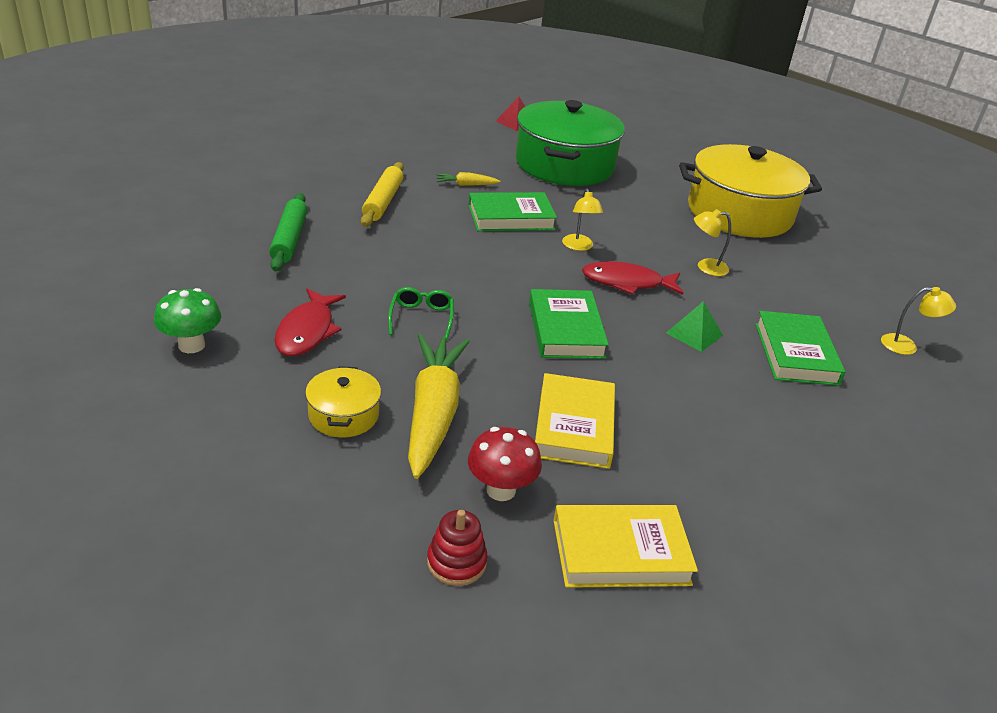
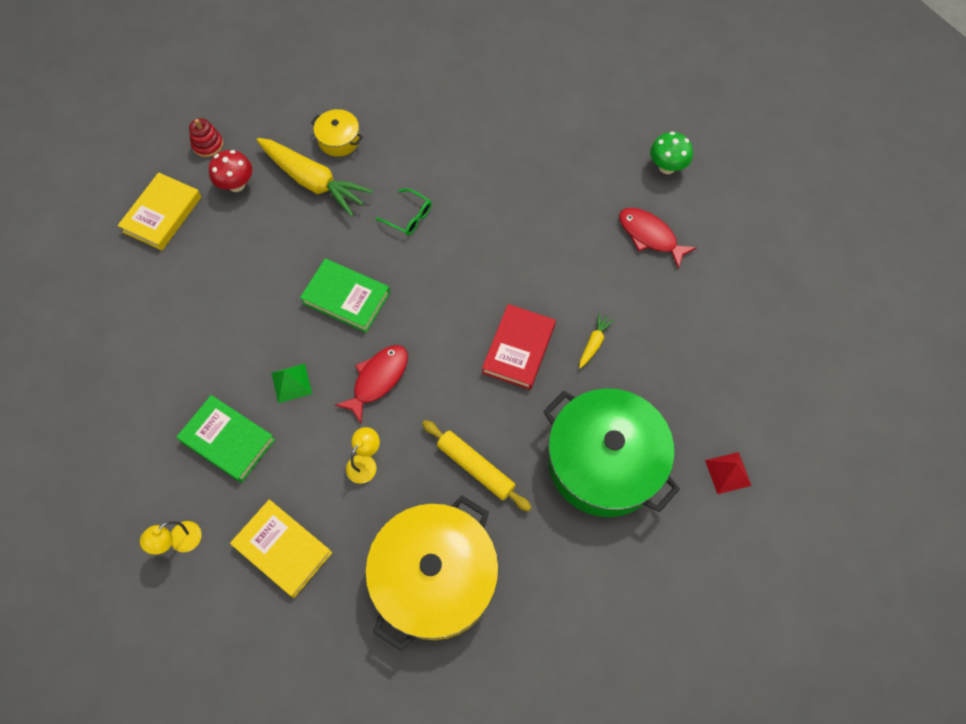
camera: 125 degrees right, 30 degrees up
green mushroom [154,288,221,353] -> green mushroom moved to [650,132,693,174]
green rolling pin [269,193,308,271] -> none
red fish [274,289,346,356] -> red fish moved to [619,208,697,269]
yellow rolling pin [361,162,404,227] -> yellow rolling pin moved to [422,420,532,512]
green book [469,192,557,231] -> red book [482,304,556,390]
yellow book [535,373,615,469] -> yellow book moved to [230,499,332,598]
yellow lamp [562,188,603,251] -> none

